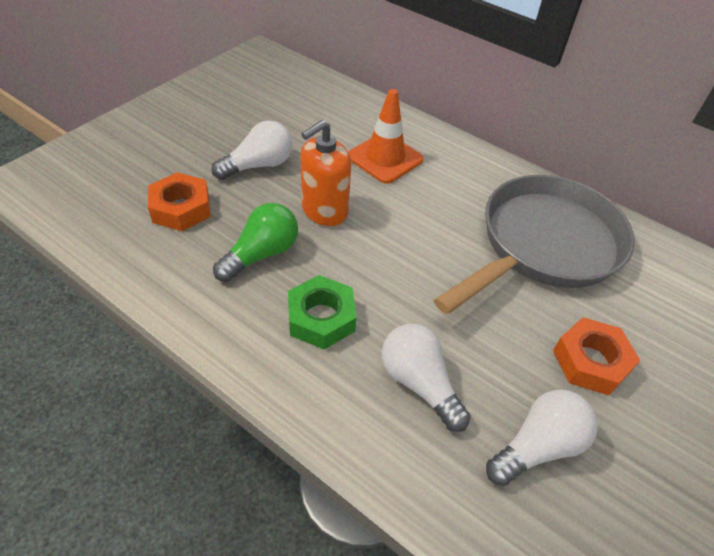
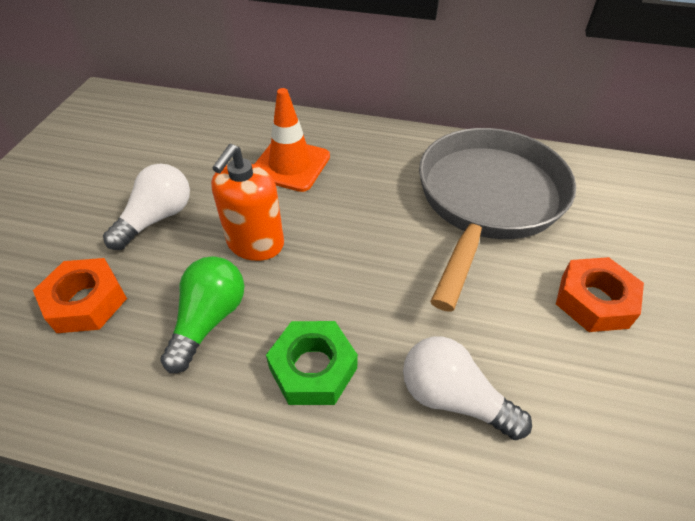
camera: 20 degrees left, 0 degrees up
white light bulb [486,390,598,486] -> none

